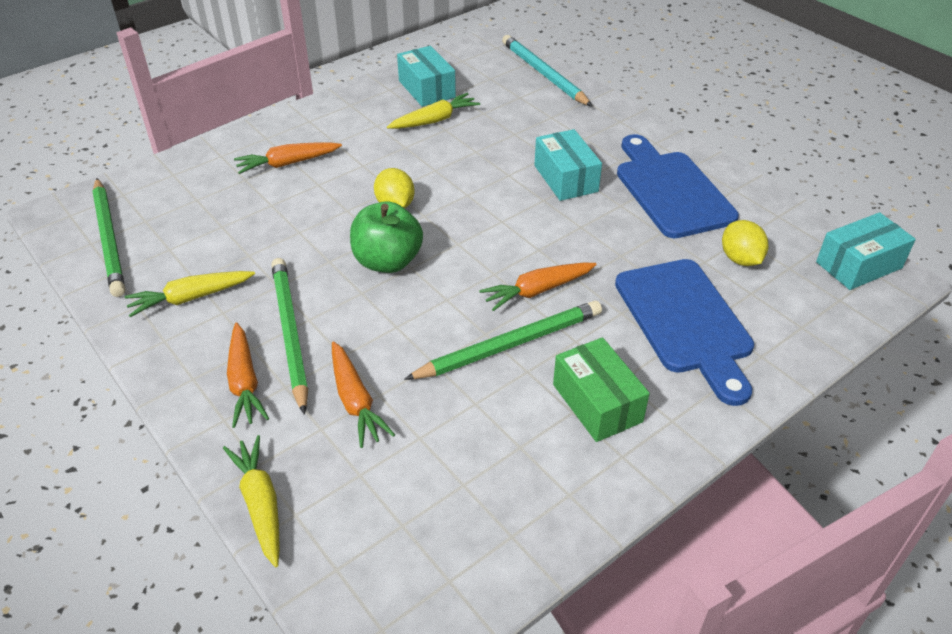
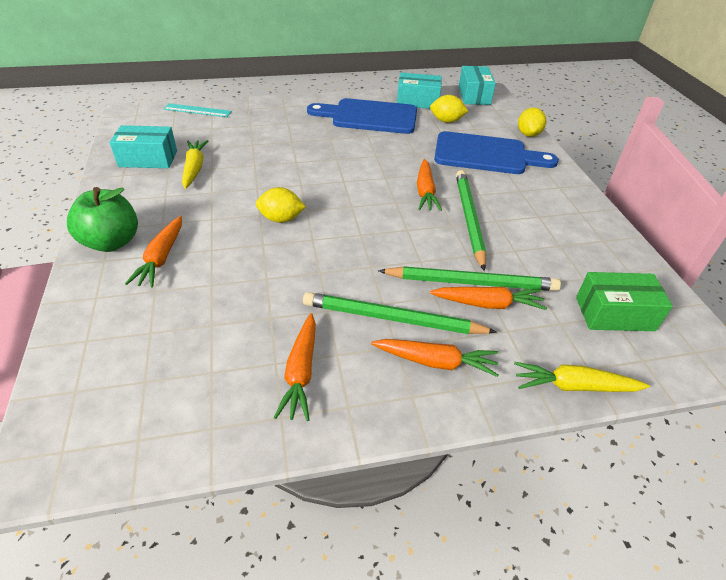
camera: 65 degrees left, 0 degrees up
green pencil [92,178,125,297] -> green pencil moved to [378,266,561,291]
yellow carrot [125,271,255,317] -> orange carrot [274,313,316,421]
green apple [350,201,423,273] -> green apple moved to [67,187,138,252]
turquoise pencil [502,35,592,106] -> turquoise ruler [163,103,232,117]
turquoise box [535,129,602,201] -> turquoise box moved to [397,73,442,109]
green box [553,337,650,442] -> green box moved to [576,272,673,331]
none -> yellow lemon [518,108,546,137]

